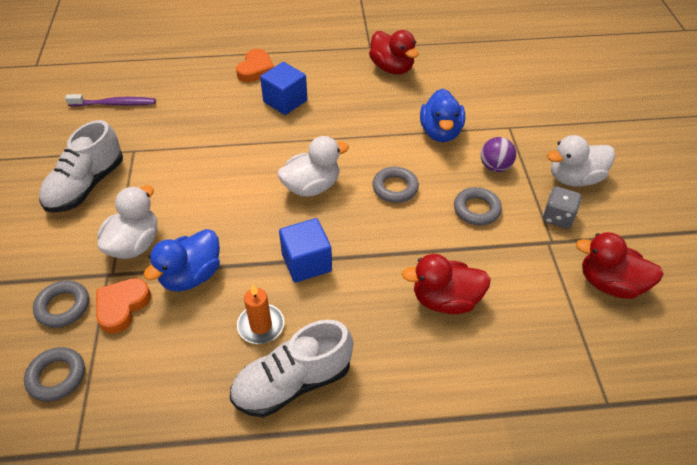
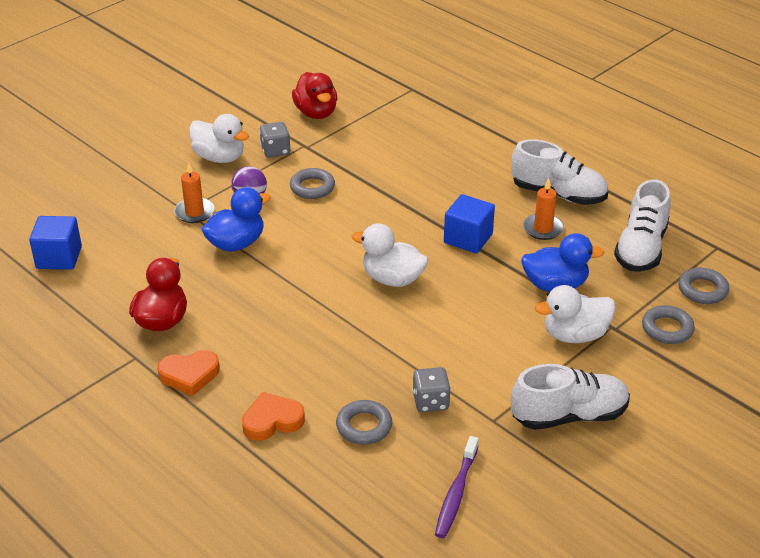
camera: 130 degrees left, 10 degrees down
purple toothbrush [65,94,156,107] -> purple toothbrush turned 120 degrees counterclockwise [435,436,479,538]
orange heart [96,278,151,334] -> orange heart moved to [157,350,220,396]
blue cube [260,62,307,115] -> blue cube moved to [29,216,82,270]
grey ring [372,167,419,203] -> grey ring moved to [336,400,392,445]
red duck [402,254,491,314] -> none
none -> orange candle [174,162,214,223]
none -> grey dice [412,367,451,412]
none -> white shoe [614,179,671,271]

